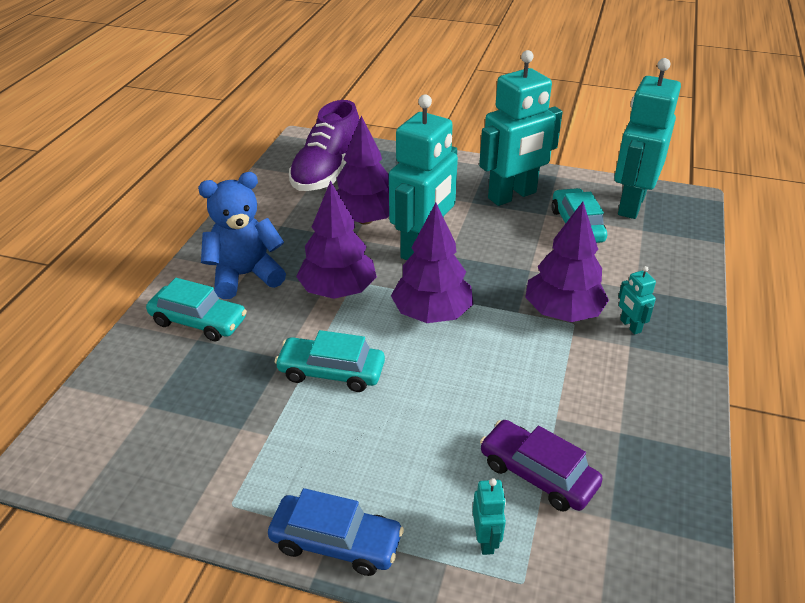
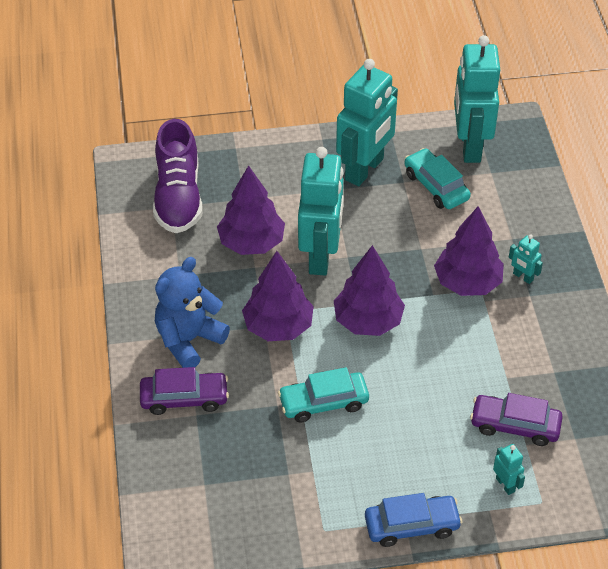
camera: 25 degrees left, 10 degrees up
turquoise car [146,278,247,342] -> purple car [140,367,229,415]

